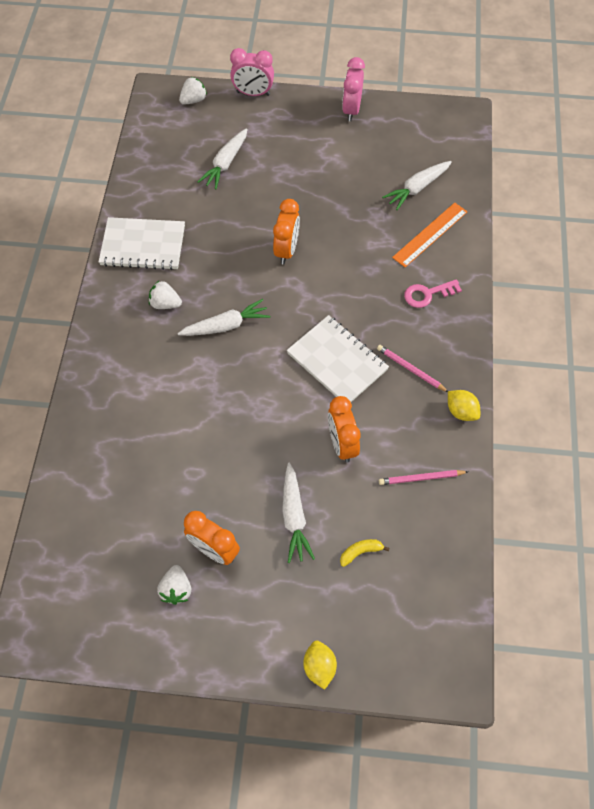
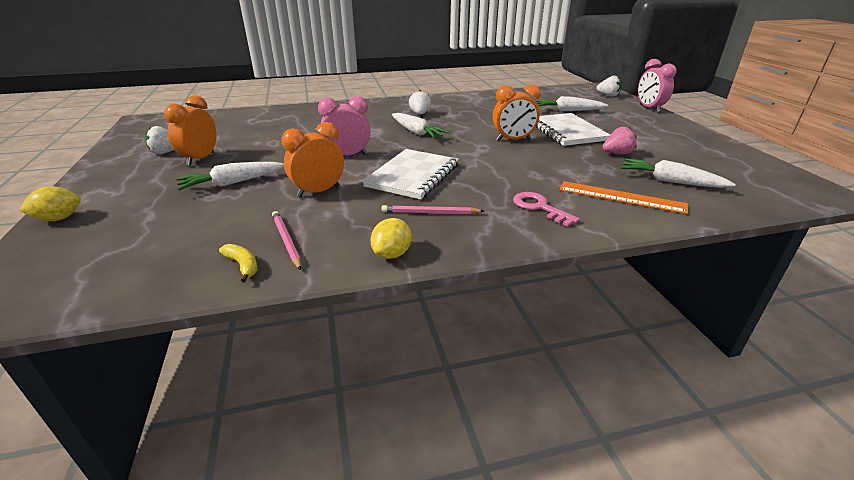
camera: 70 degrees right, 30 degrees down
white notebook [99,217,185,270] -> white notebook moved to [536,113,610,146]
yellow banana [340,539,390,567] -> yellow banana moved to [219,244,258,282]
pink clock [342,57,365,121] -> pink clock moved to [318,96,371,155]
pink pencil [377,345,448,392] -> pink pencil turned 105 degrees counterclockwise [381,205,484,214]
none -> pink strawberry [602,127,637,155]

